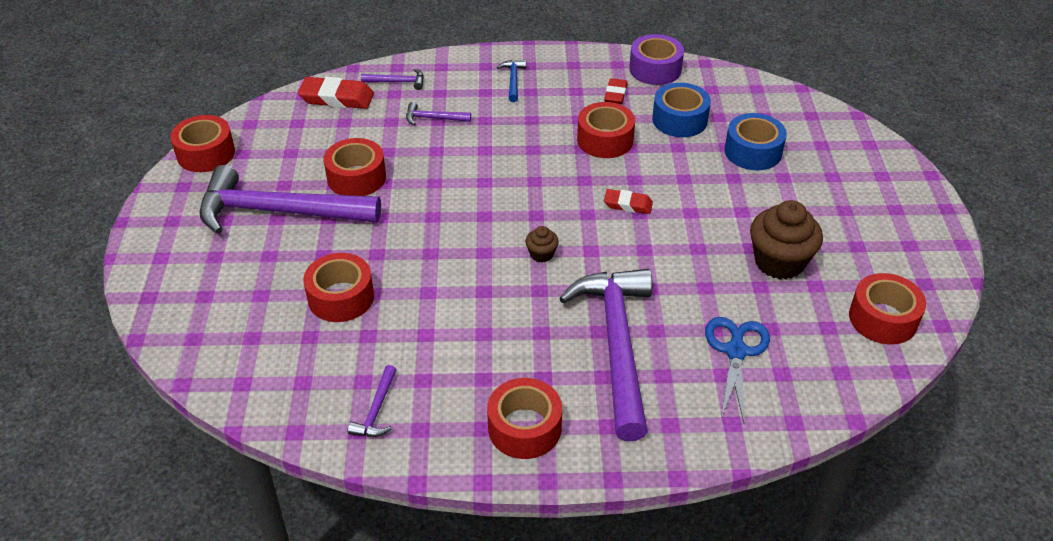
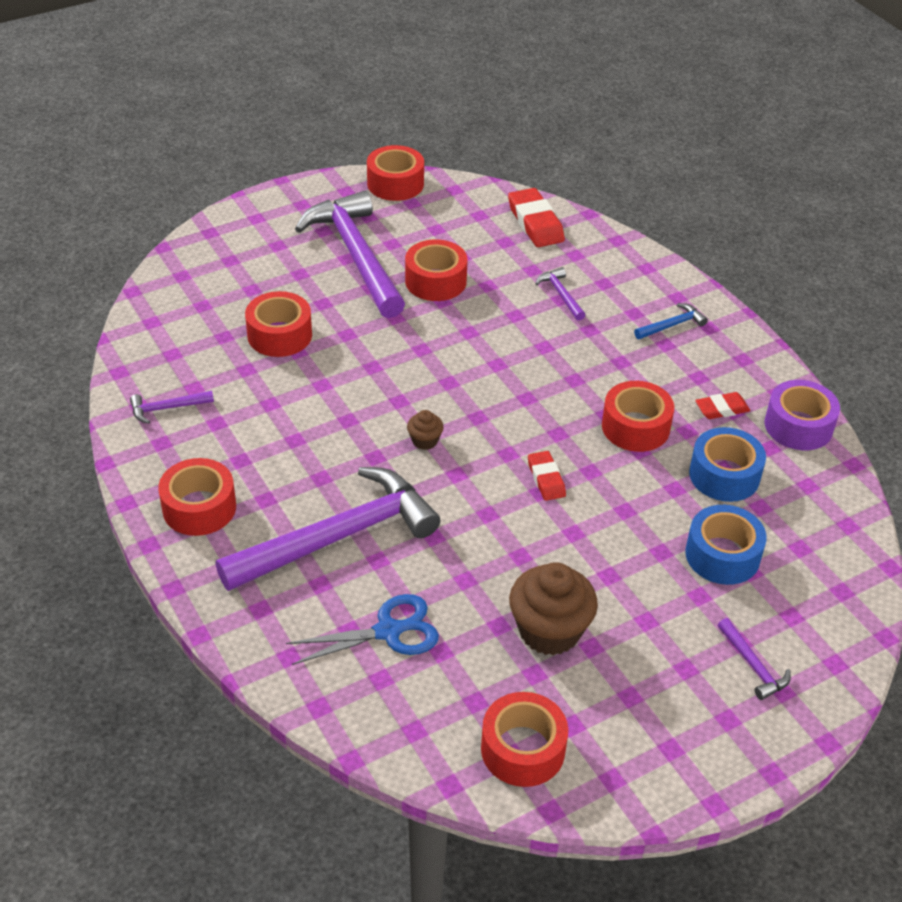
camera: 60 degrees right, 0 degrees up
purple hammer [361,68,424,90] -> purple hammer moved to [718,618,791,700]

